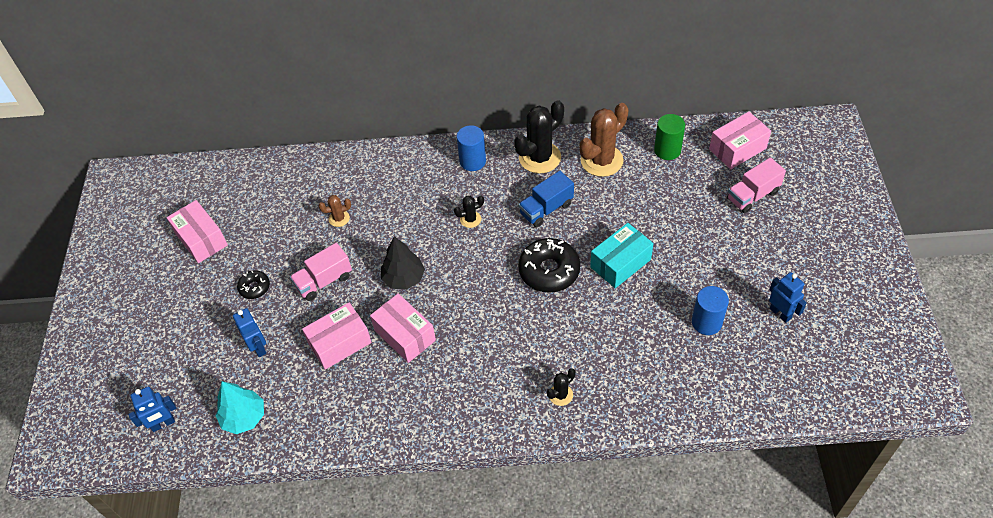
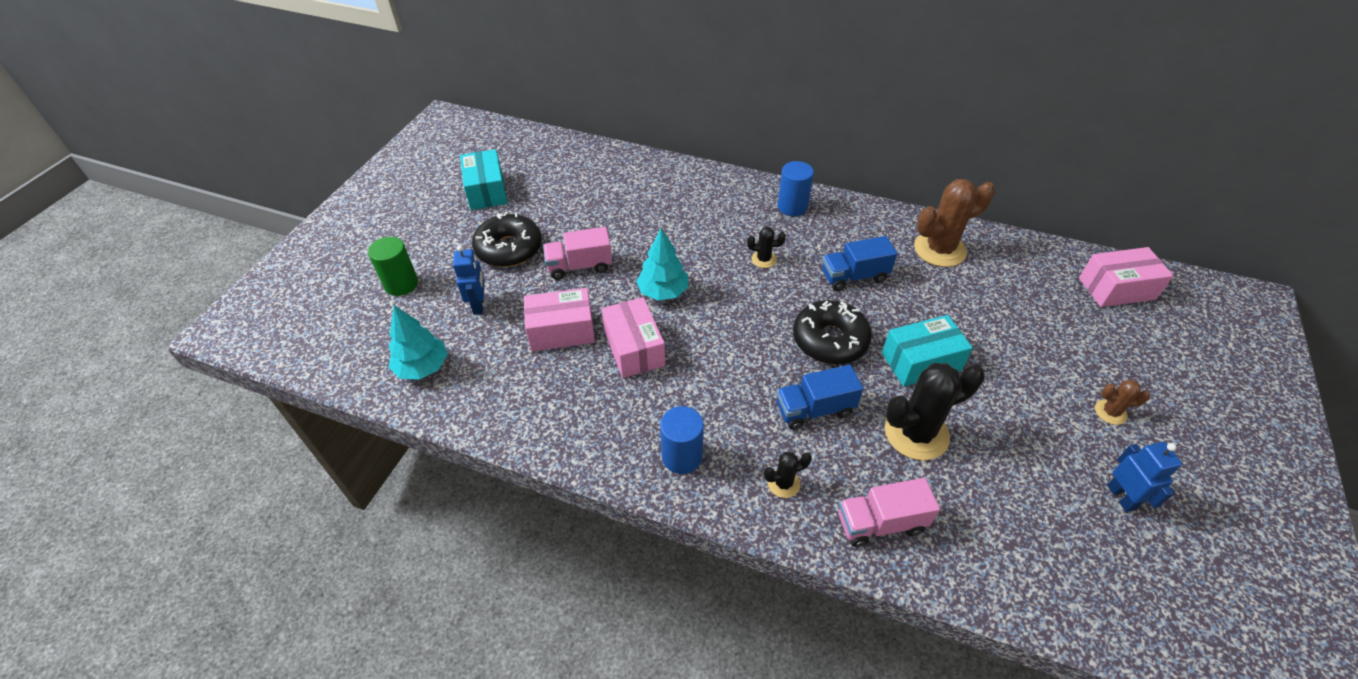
camera: 20 degrees right, 5 degrees down
blue robot [128,386,176,432] -> none
pink box [167,200,228,263] -> turquoise box [460,149,507,210]
black donut [237,270,270,299] -> black donut [472,212,542,267], size x1.90
brown cactus [318,195,351,227] -> brown cactus moved to [1095,379,1150,425]
black tree [381,236,425,290] -> turquoise tree [636,228,688,300]
black cactus [514,100,564,174] -> black cactus moved to [885,363,985,460]
green cylinder [654,114,685,160] -> green cylinder moved to [368,237,418,296]
blue cylinder [692,286,729,335] -> blue cylinder moved to [660,406,704,474]
pink truck [727,157,786,213] -> pink truck moved to [838,478,940,547]
none -> blue truck [776,365,864,430]

